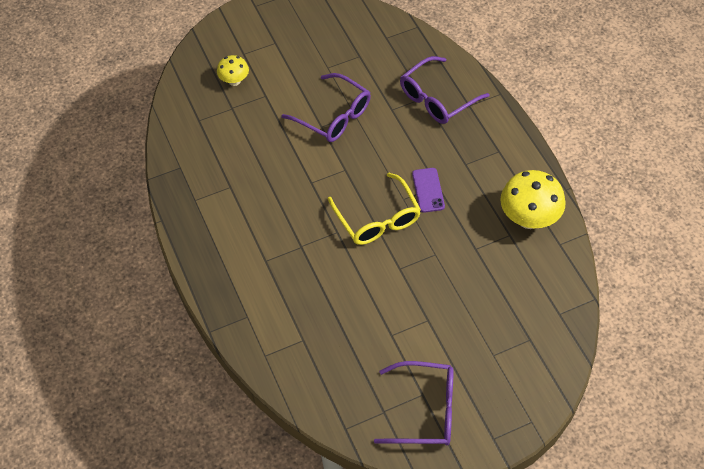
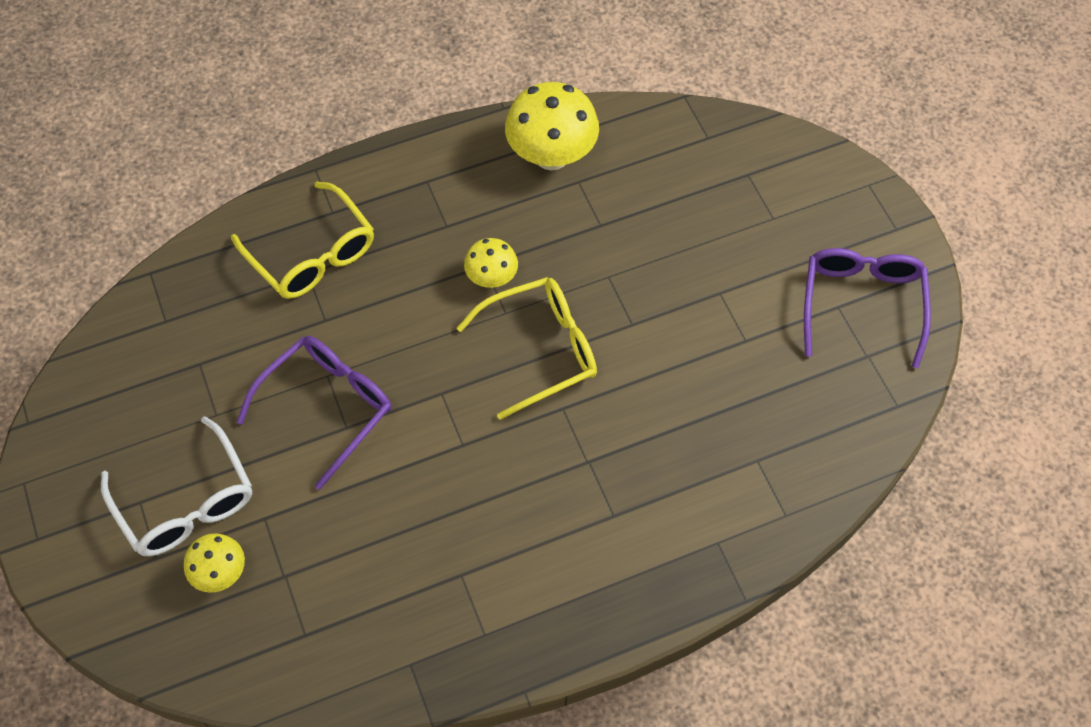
camera: 90 degrees left, 5 degrees up
purple glasses [400,56,490,124] -> yellow glasses [231,182,374,299]
purple phone [412,168,445,213] -> yellow mushroom [464,238,518,288]
none -> white glasses [101,416,252,556]

